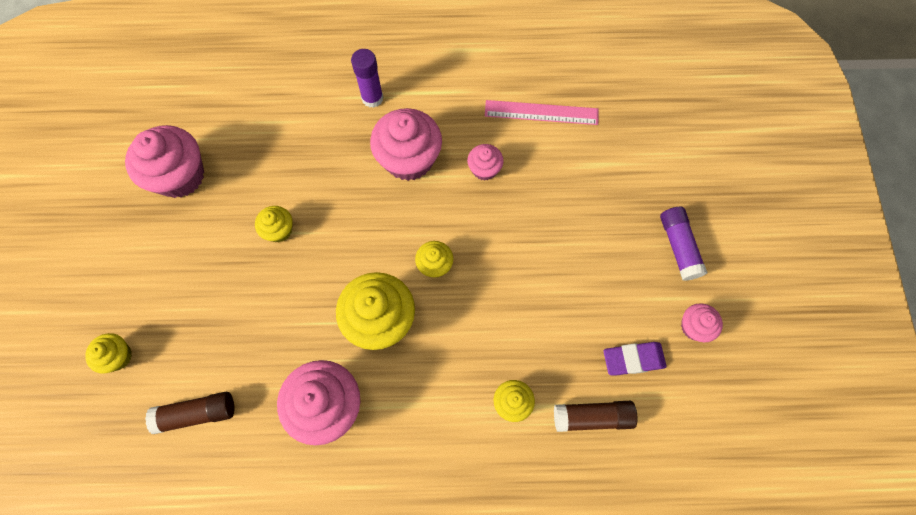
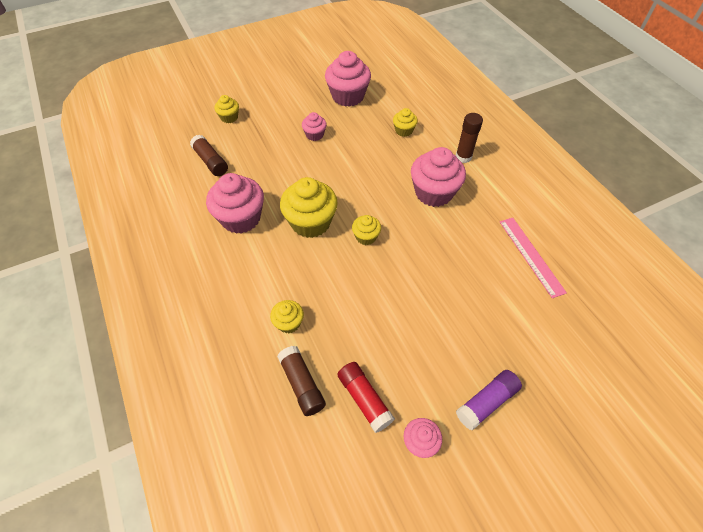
camera: 65 degrees right, 15 degrees down
yellow cupcake [255,206,293,242] -> yellow cupcake moved to [393,108,418,137]
purple glue stick [351,49,383,108] -> brown glue stick [456,113,483,163]
pink cupcake [467,144,504,181] -> pink cupcake moved to [302,112,327,141]
purple eraser [603,342,666,376] -> red glue stick [337,362,395,433]

